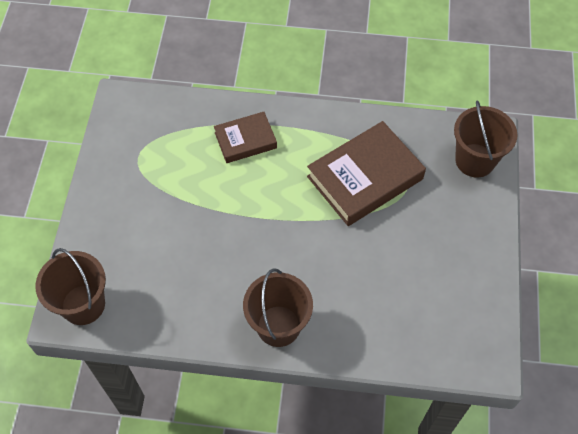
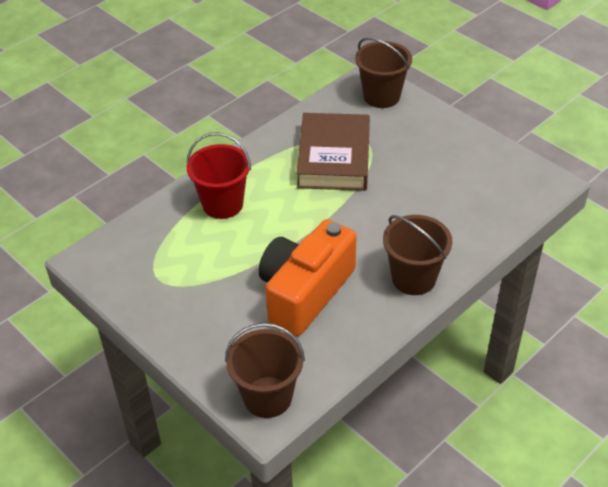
camera: 50 degrees left, 15 degrees down
brown book [214,112,277,163] -> red bucket [186,132,251,219]
none -> orange camera [258,219,357,336]

